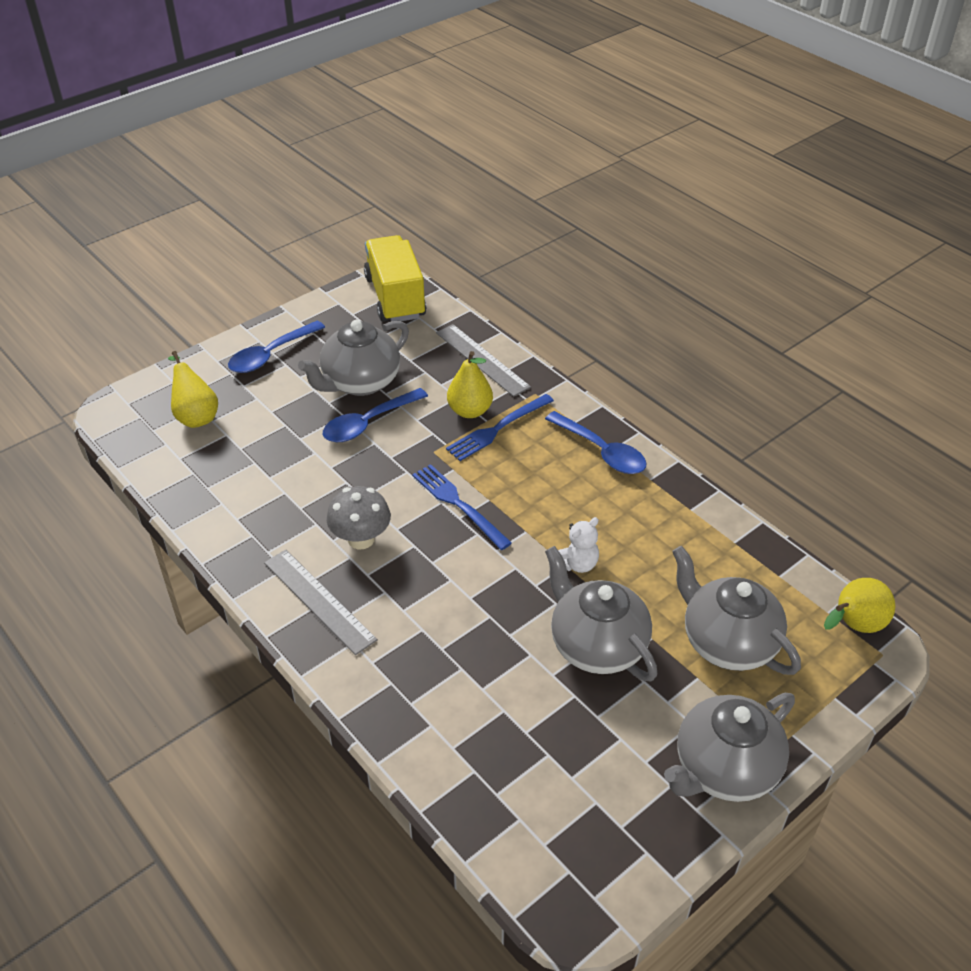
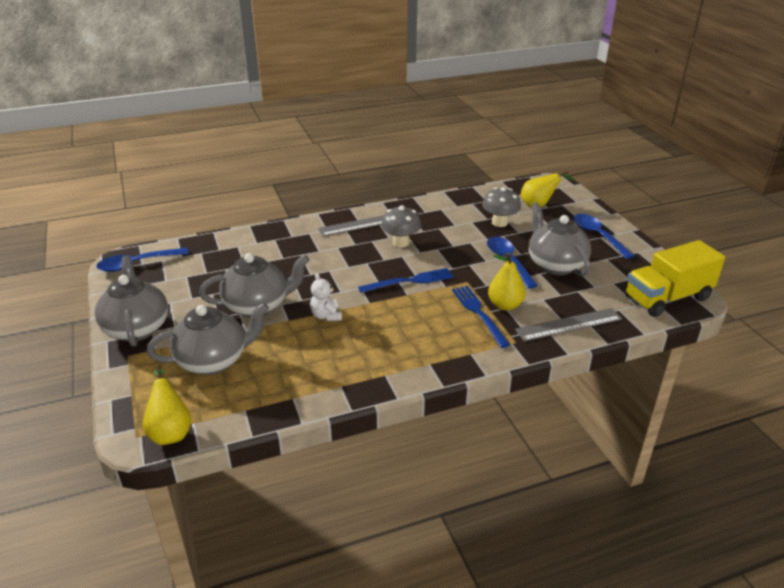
camera: 110 degrees right, 10 degrees down
yellow truck [364,235,426,322] -> yellow truck turned 150 degrees clockwise [625,240,725,317]
blue spoon [545,411,647,474] -> blue spoon moved to [96,248,189,272]
none -> grey mushroom [482,187,521,227]

